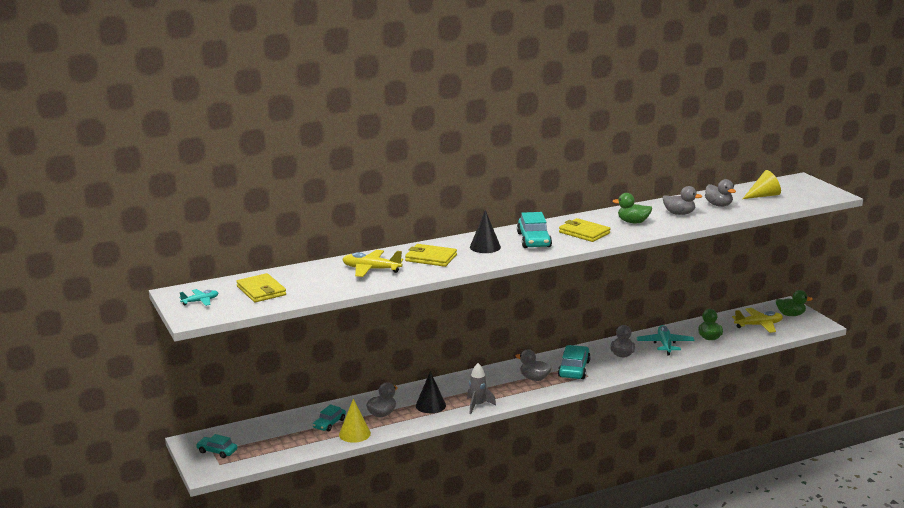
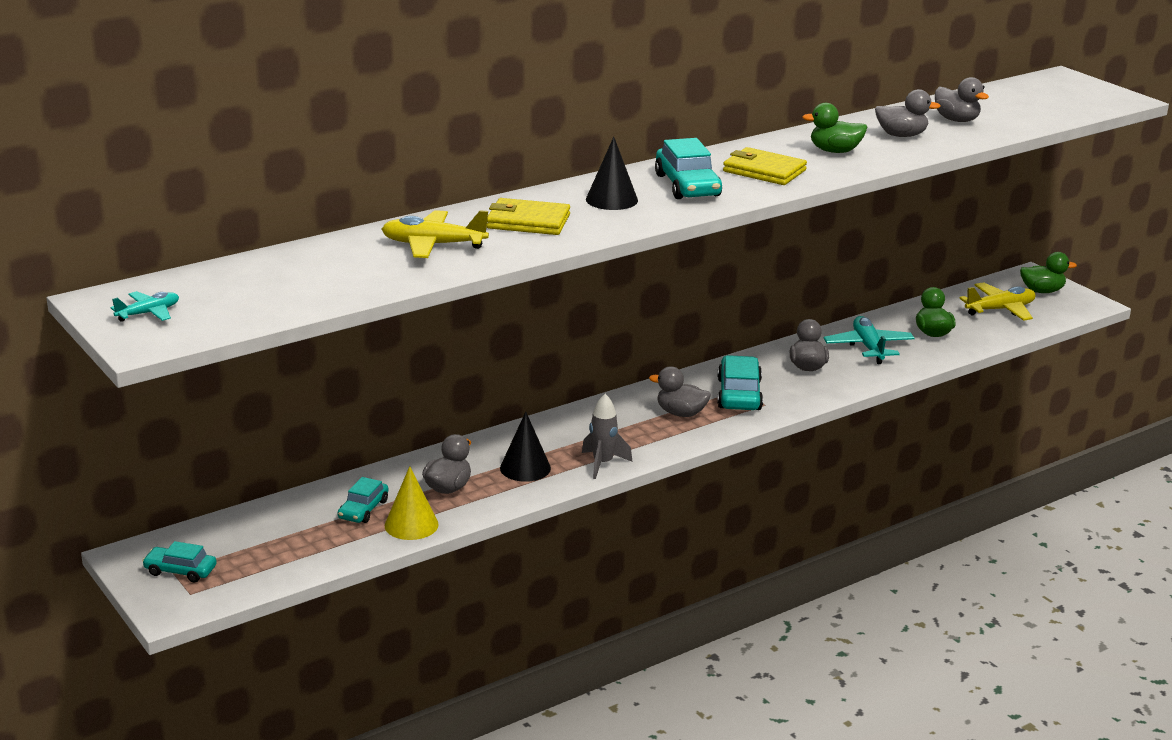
camera: 10 degrees left, 5 degrees up
yellow wallet [236,273,286,302] -> none
yellow cone [743,170,781,199] -> none

